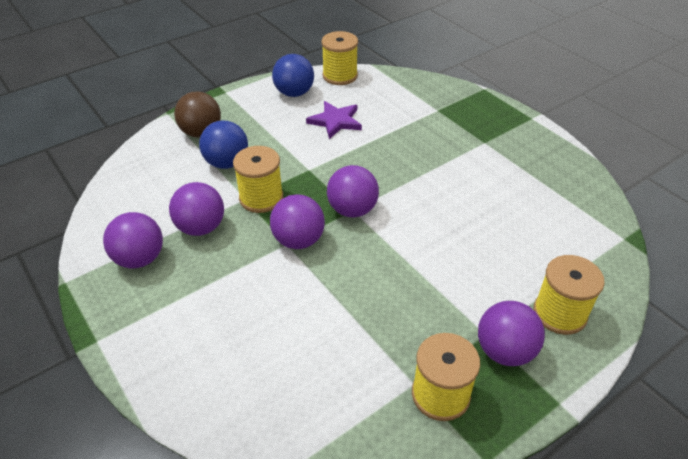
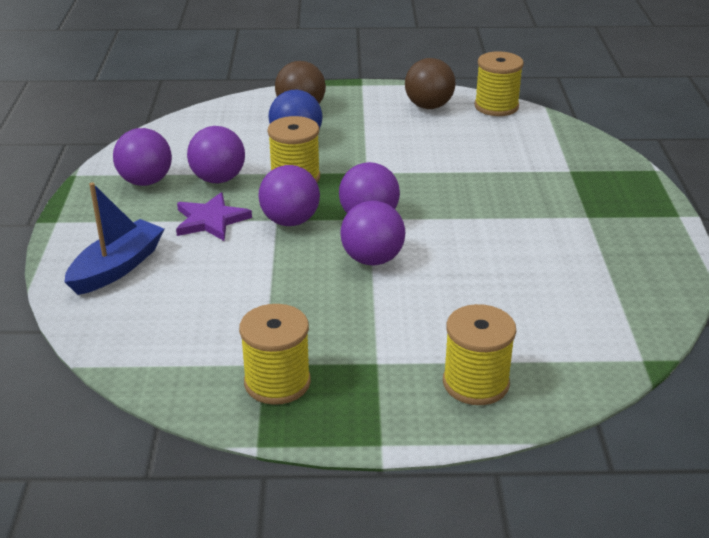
camera: 35 degrees right, 10 degrees down
blue ball [272,54,314,97] -> brown ball [405,58,455,109]
purple star [306,101,362,139] -> purple star moved to [176,192,252,241]
purple ball [478,301,545,366] -> purple ball moved to [340,201,405,266]
none -> blue boat [64,182,164,295]

